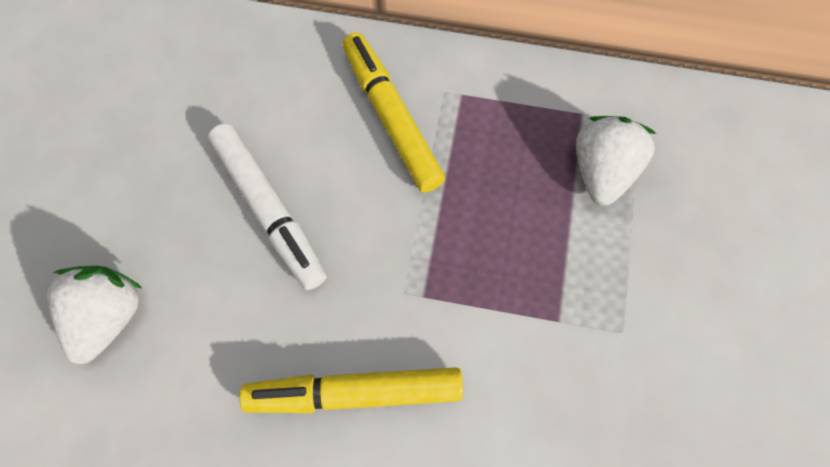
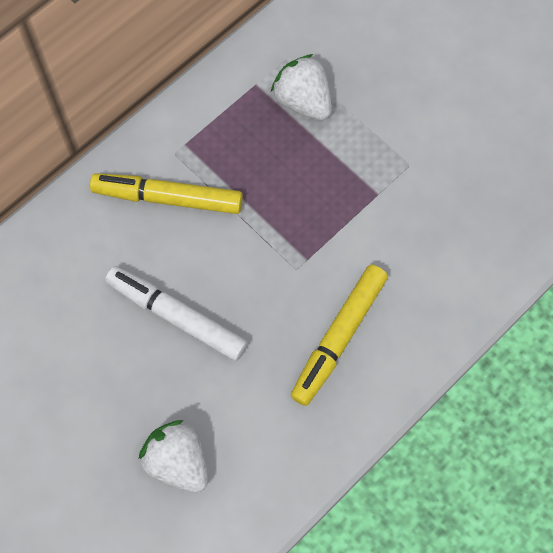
camera: 55 degrees left, 0 degrees up
white marker [208,123,327,290] -> white marker turned 150 degrees counterclockwise [105,266,248,361]

